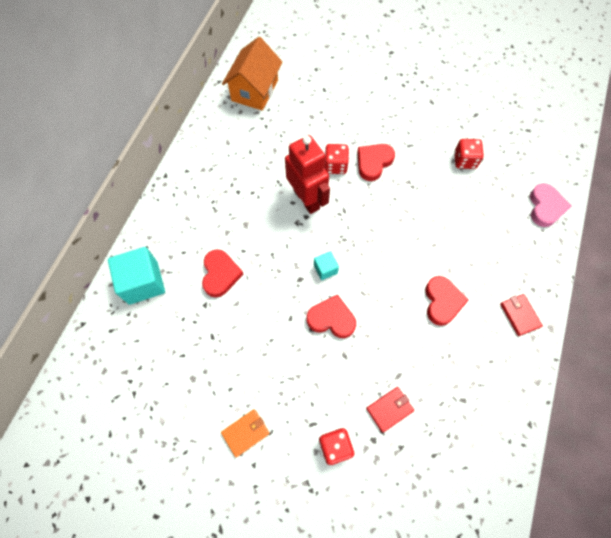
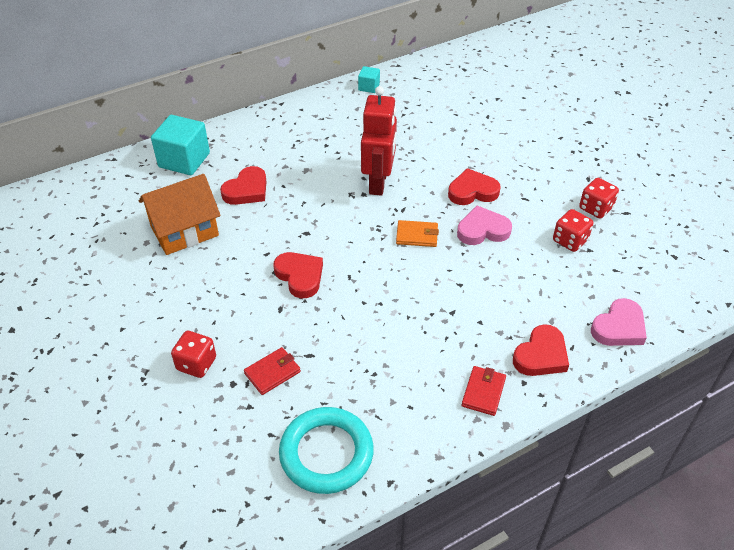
camera: 40 degrees right, 20 degrees down
orange wallet [221,409,270,457] -> orange wallet moved to [396,220,439,247]
orange house [222,37,282,110] -> orange house moved to [139,174,221,255]
turquoise cube [314,251,339,280] -> turquoise cube moved to [358,66,380,93]
red dice [325,144,349,174] -> red dice moved to [579,178,619,219]
red wallet [366,387,414,433] -> red wallet turned 45 degrees counterclockwise [244,347,301,395]
red heart [425,276,469,326] -> red heart moved to [513,324,569,376]
none -> turquoise ring [279,407,374,494]
none -> pink heart [457,206,512,245]

